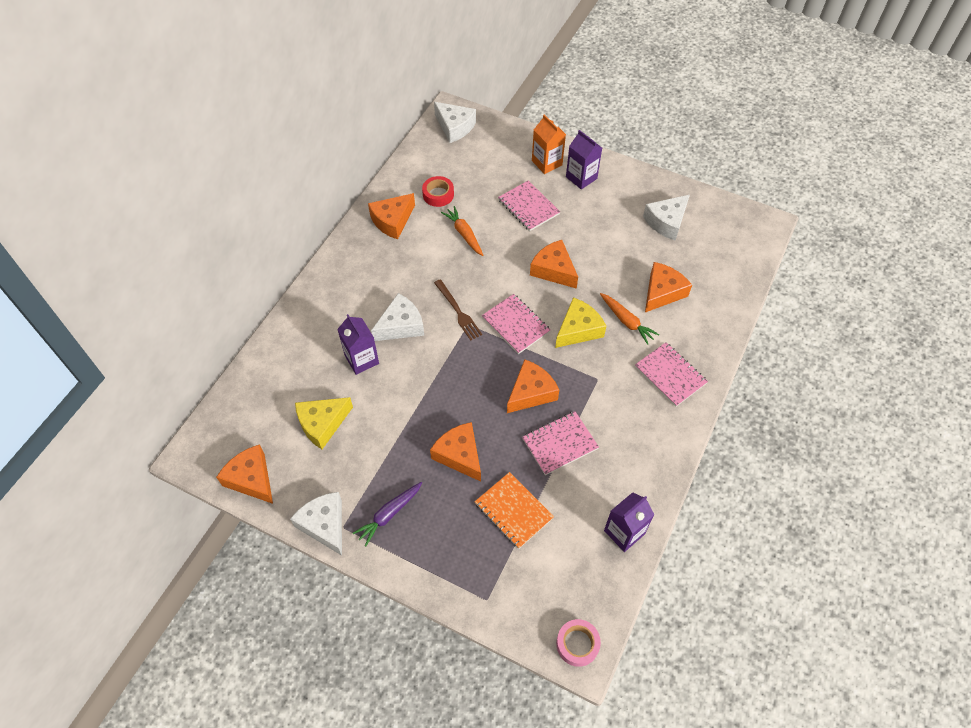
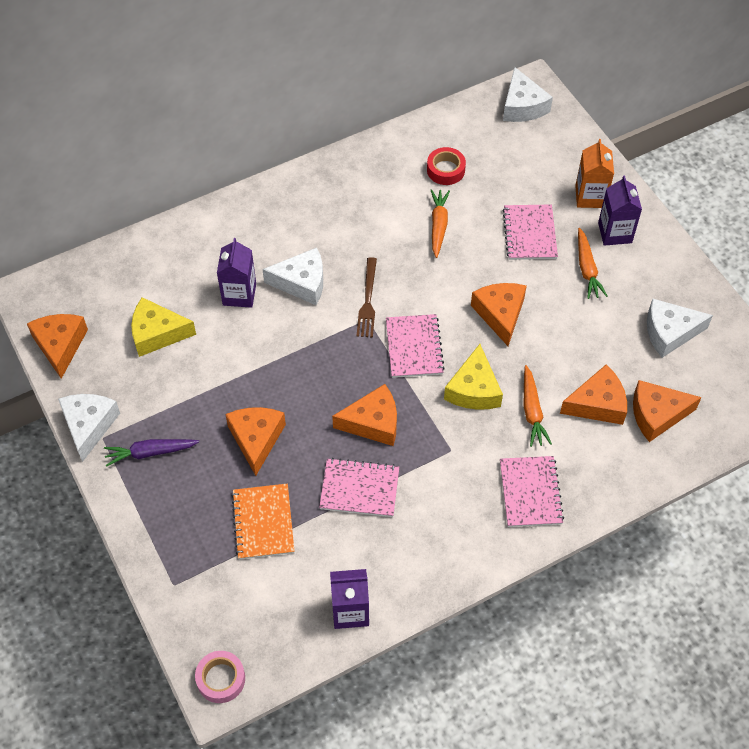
camera: 35 degrees right, 0 degrees up
orange cheese [368,193,415,239] -> orange cheese moved to [633,380,702,442]
yellow cheese [555,297,606,348] -> yellow cheese turned 105 degrees clockwise [444,344,503,410]
none -> orange carrot [578,228,608,299]

